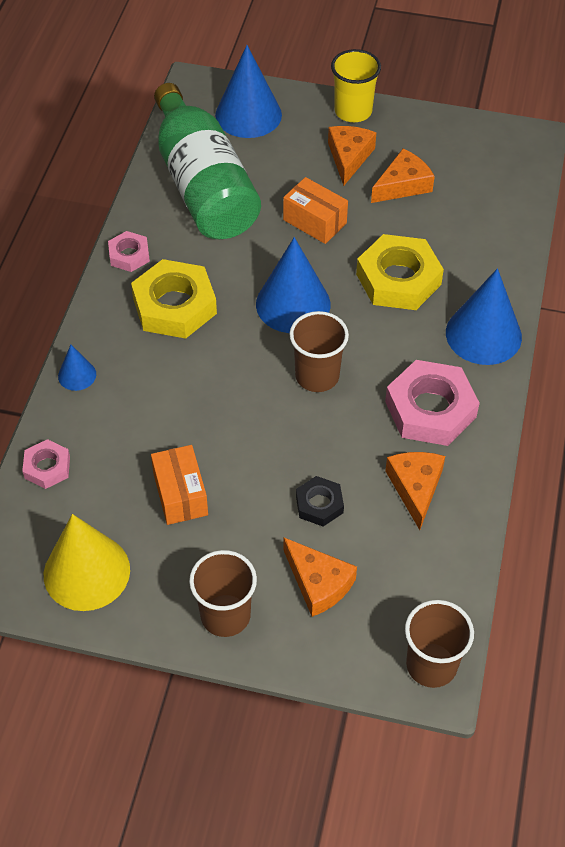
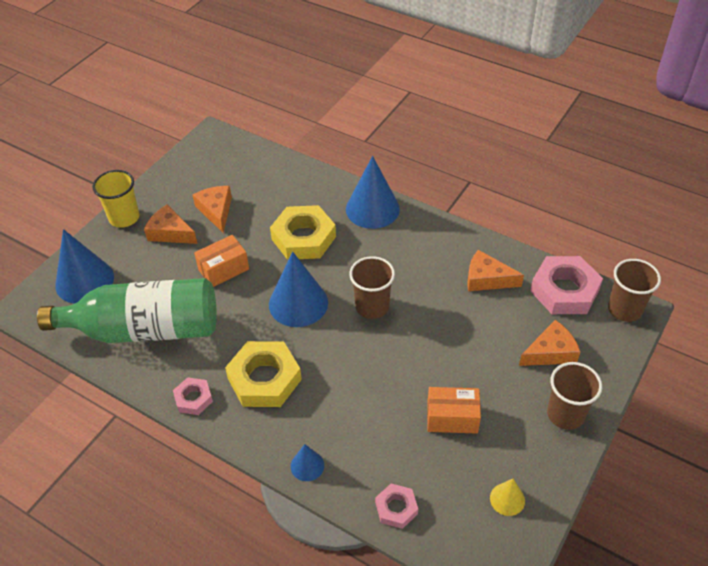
camera: 70 degrees left, 5 degrees down
yellow cone [44,514,130,611] -> yellow cone [490,479,525,516], size x0.49
black nut [296,476,344,527] -> none
pink nut [385,360,480,446] -> pink nut moved to [530,256,603,314]

